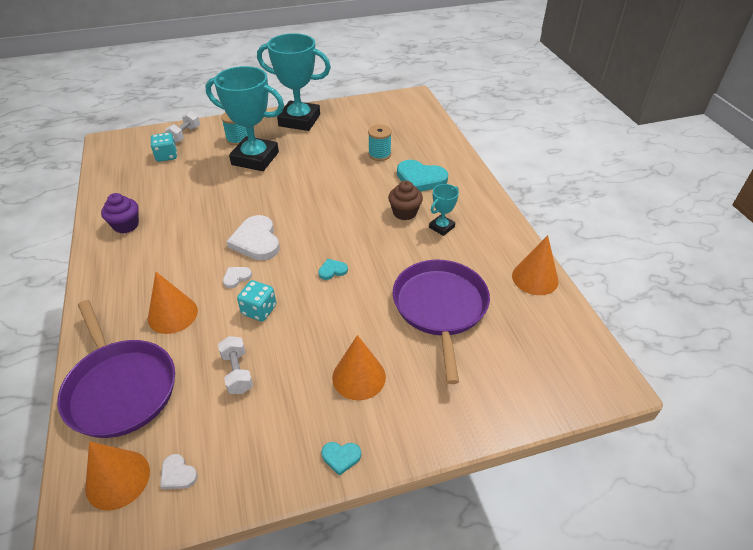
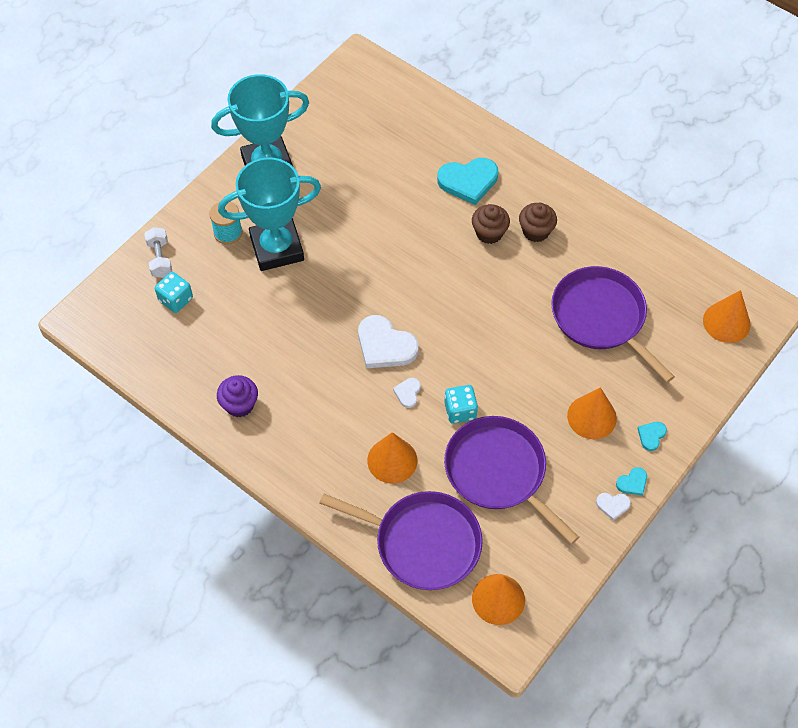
camera: 35 degrees left, 15 degrees up
white heart [160,454,198,489] -> white heart moved to [596,493,631,521]
white dumbbell [218,336,253,394] -> purple pan [444,416,579,544]
turquoise heart [318,259,348,280] -> turquoise heart moved to [637,422,667,451]
turquoise spool [368,125,392,161] -> none
turquoise trophy [429,184,459,236] -> brown cupcake [519,203,557,242]
orange cone [512,235,558,295] -> orange cone moved to [703,290,751,343]

